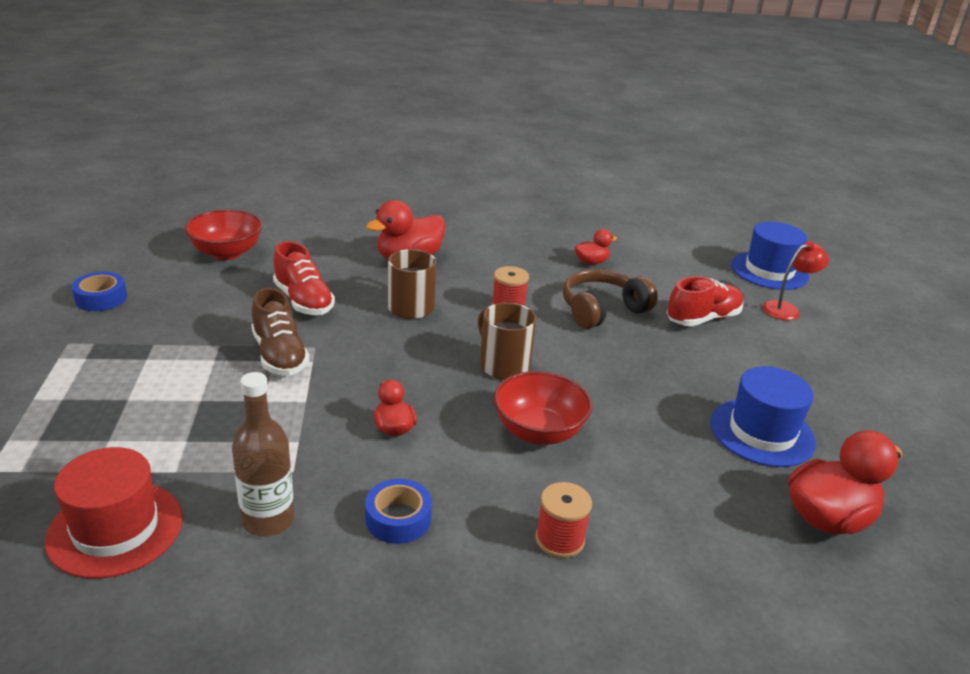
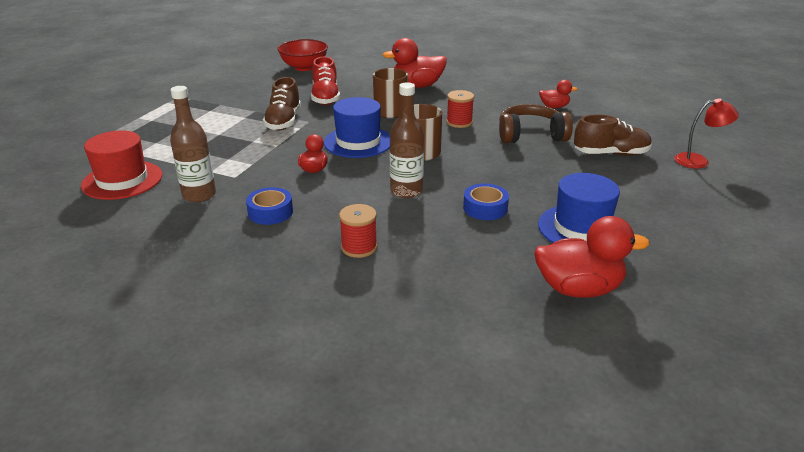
camera: 30 degrees right, 0 degrees up
blue tape [71,272,127,311] -> blue tape moved to [463,184,509,220]
red bowl [494,371,592,445] -> brown bottle [390,82,424,198]
red shoe [667,276,743,326] -> brown shoe [574,114,652,156]
blue hat [731,222,809,290] -> blue hat moved to [324,97,390,158]

